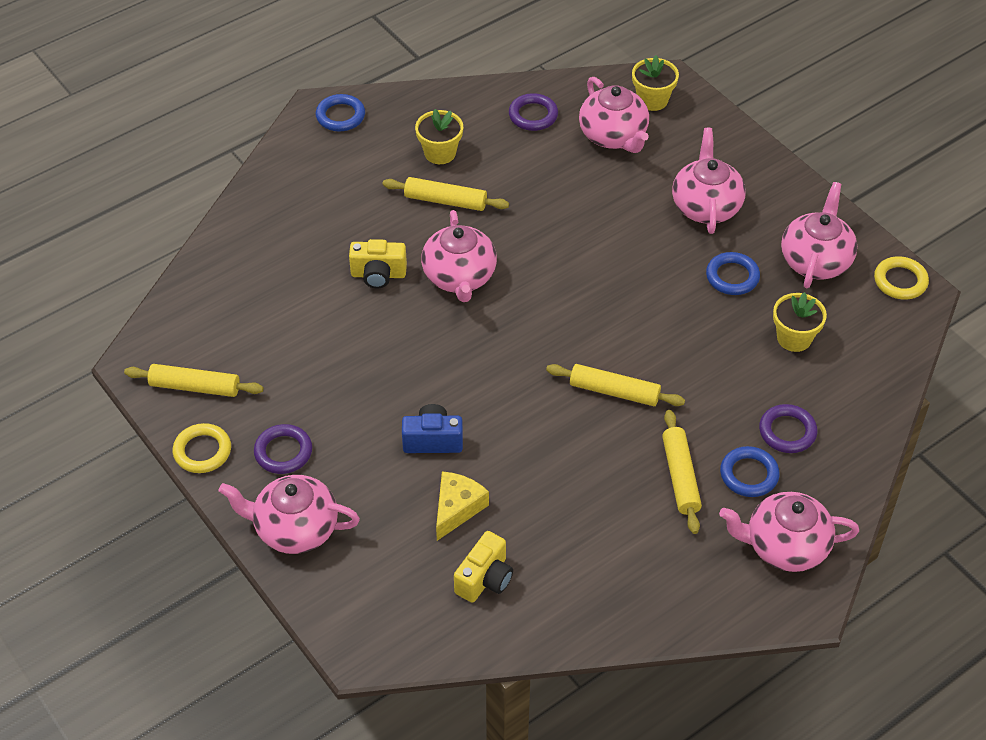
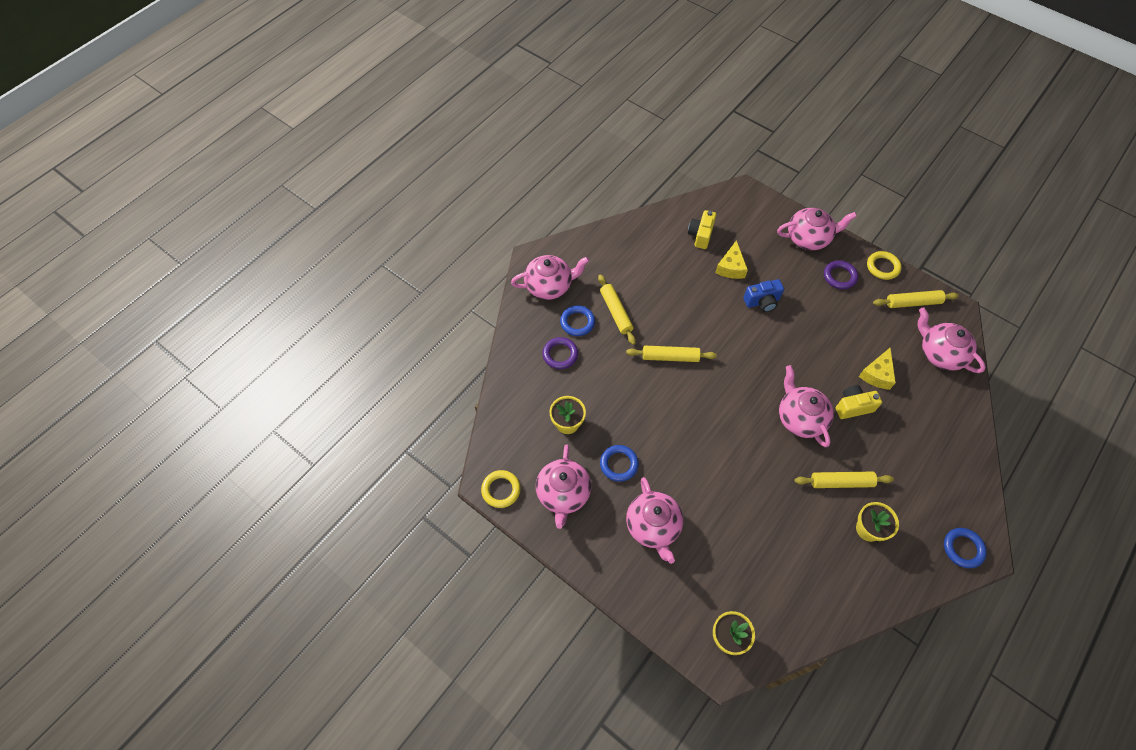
camera: 165 degrees right, 10 degrees up
purple ring [509,93,558,131] -> none
pink teapot [579,77,649,153] -> pink teapot moved to [918,307,986,373]
none -> yellow cheese [859,347,896,390]

